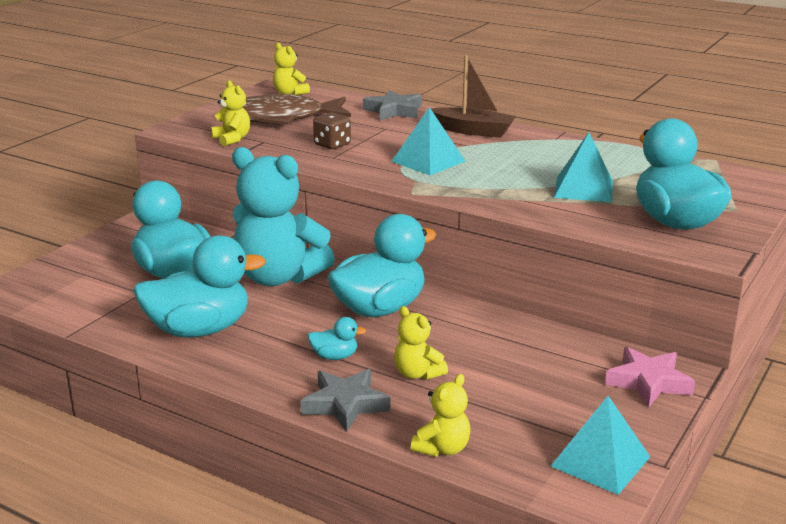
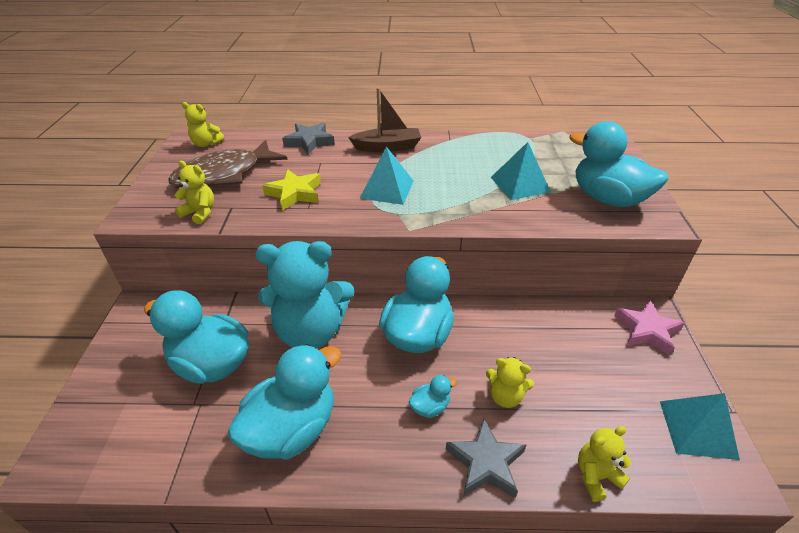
camera: 30 degrees left, 15 degrees up
brown dice [313,112,351,149] -> yellow star [262,169,321,211]
yellow teddy bear [411,374,471,457] -> yellow teddy bear turned 120 degrees counterclockwise [578,426,632,502]

